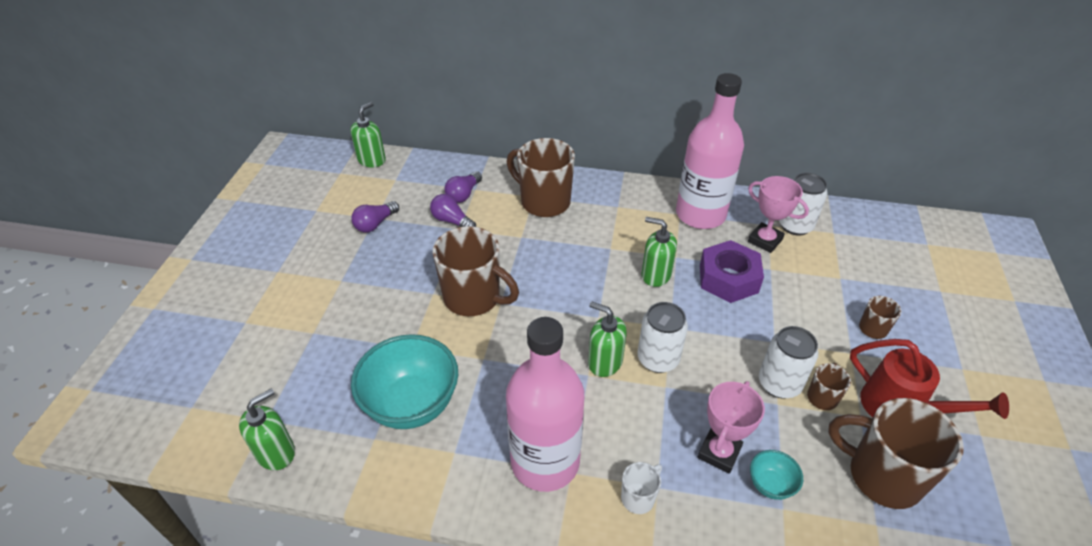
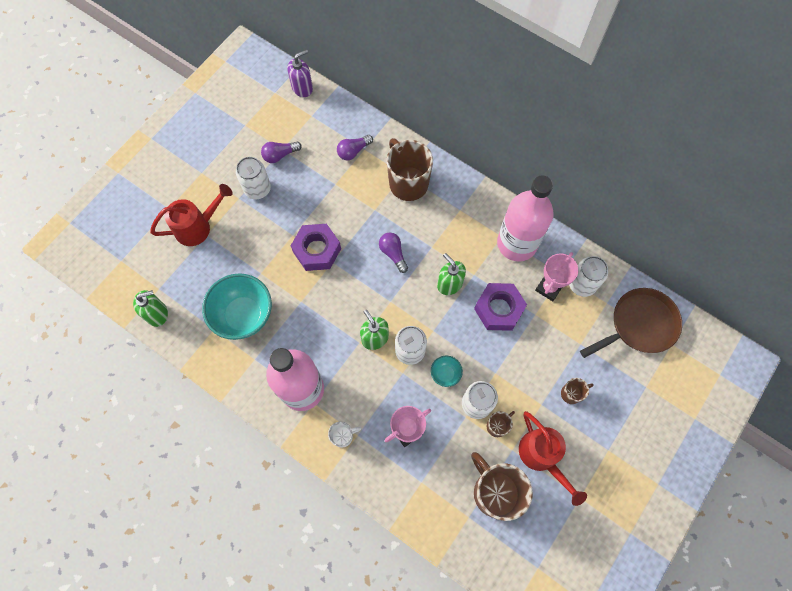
camera: 25 degrees right, 25 degrees up
green soap dispenser [350,102,386,167] -> purple soap dispenser [287,50,313,97]
purple light bulb [430,194,476,227] -> purple light bulb moved to [379,233,408,273]
brown mug [433,226,519,316] -> purple nut [291,224,341,271]
pink trophy [748,176,809,253] -> pink trophy turned 60 degrees clockwise [535,252,578,301]
turquoise bowl [750,450,803,500] -> turquoise bowl moved to [431,356,463,387]
none -> red watering can [150,184,233,246]
none -> white can [236,157,271,199]
none -> brown pan [580,288,682,358]

